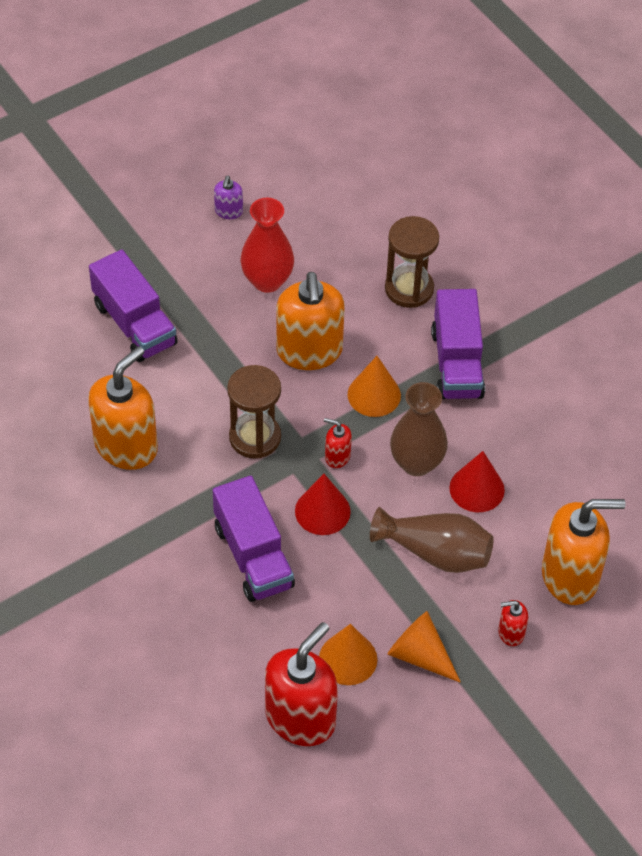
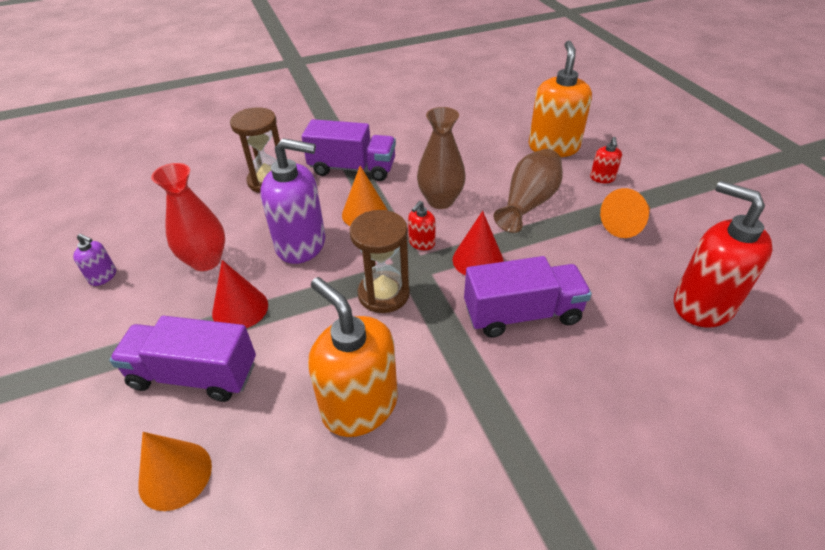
camera: 75 degrees left, 10 degrees down
purple truck [89,249,178,362] -> purple truck turned 150 degrees counterclockwise [109,316,256,402]
orange soap dispenser [276,272,345,370] -> purple soap dispenser [260,138,325,264]
orange cone [319,624,377,685] -> orange cone moved to [138,432,212,511]
red cone [449,451,505,512] -> red cone moved to [212,260,268,328]

